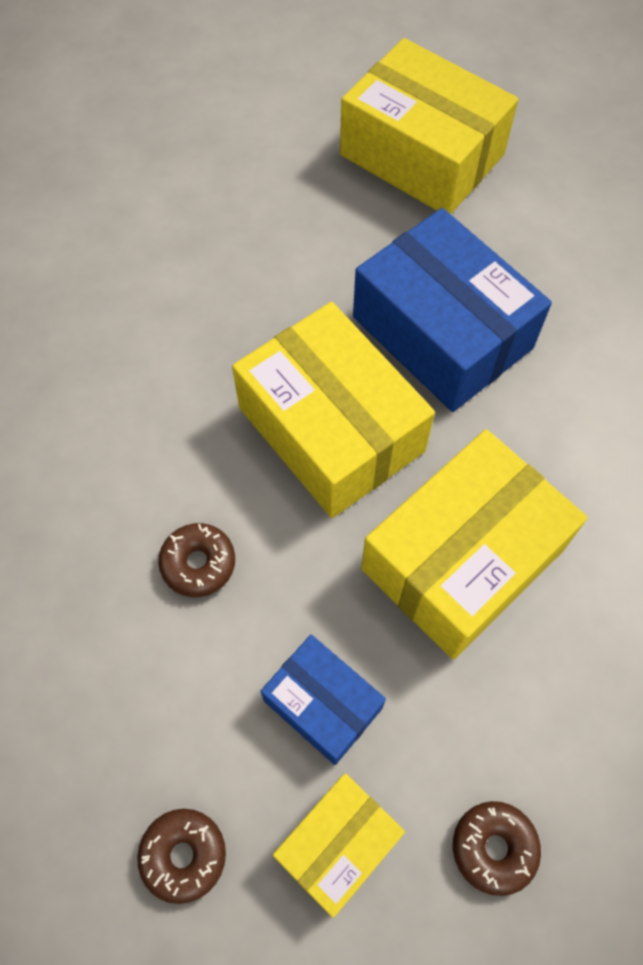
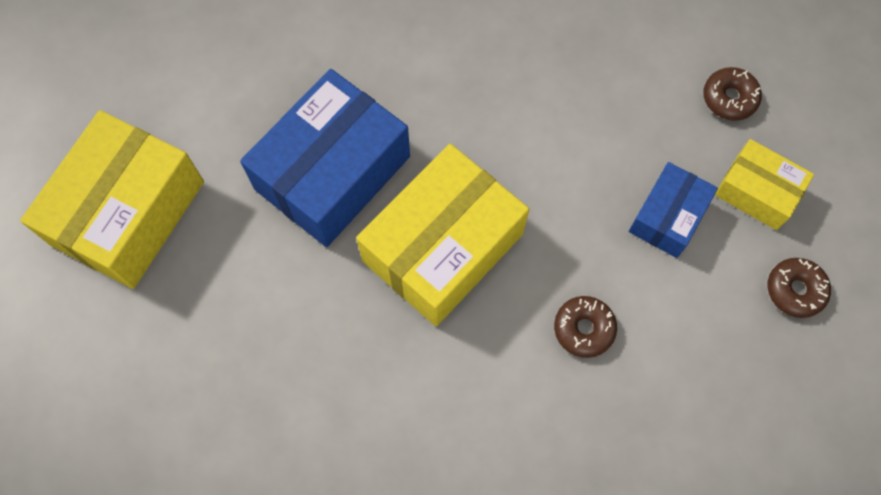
camera: 100 degrees left, 5 degrees up
yellow box [361,429,587,659] -> none

